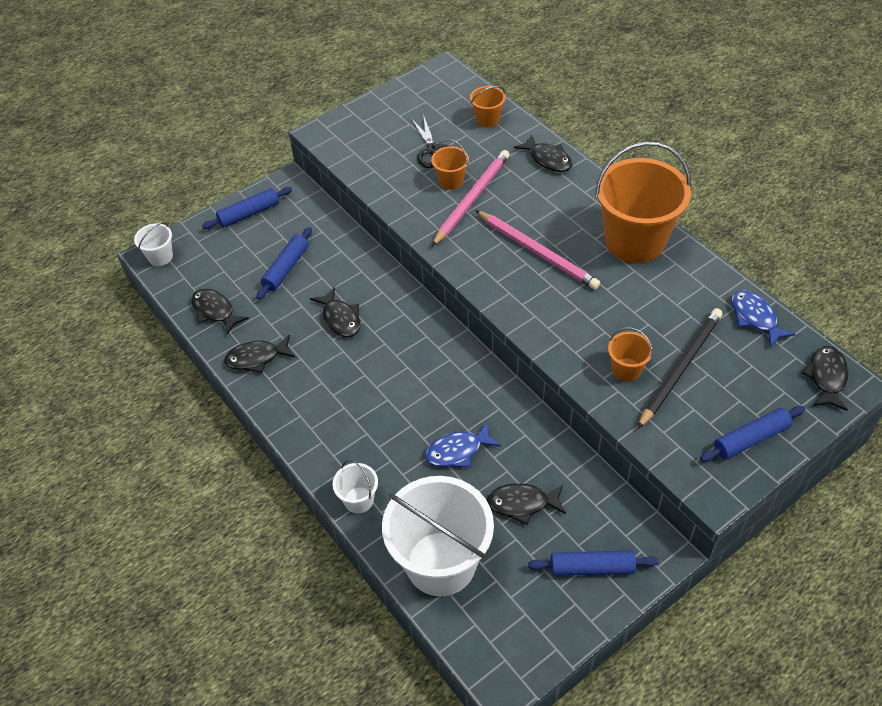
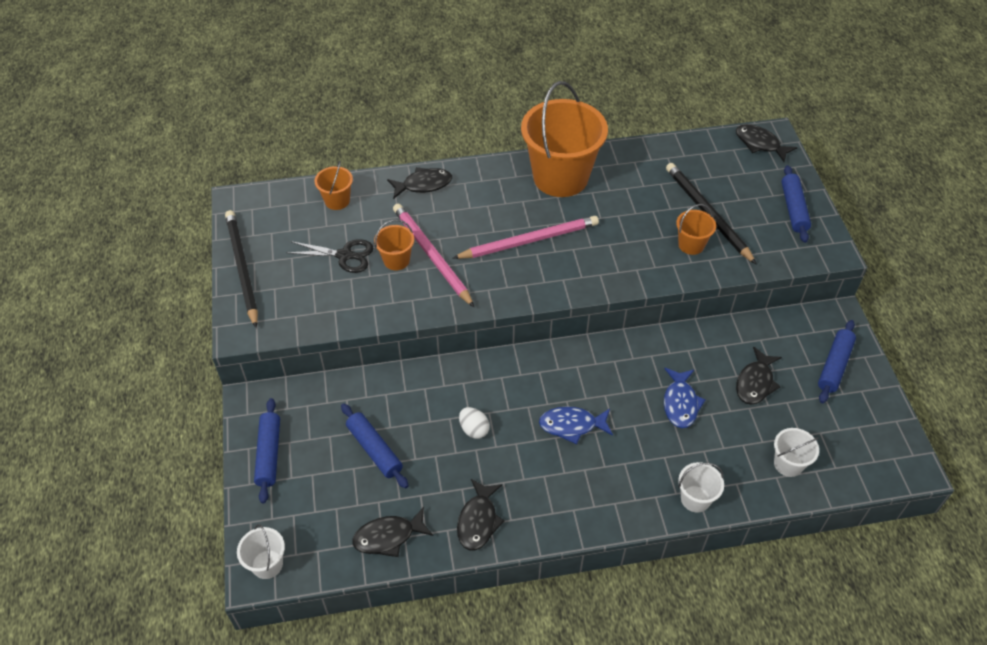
camera: 65 degrees left, 0 degrees up
black fish [310,287,360,337] -> white egg [459,407,490,439]
white bucket [382,476,494,597] -> white bucket [774,428,819,477], size x0.44
blue fish [731,290,796,348] -> blue fish moved to [539,406,613,444]
none -> black pencil [225,210,258,328]

